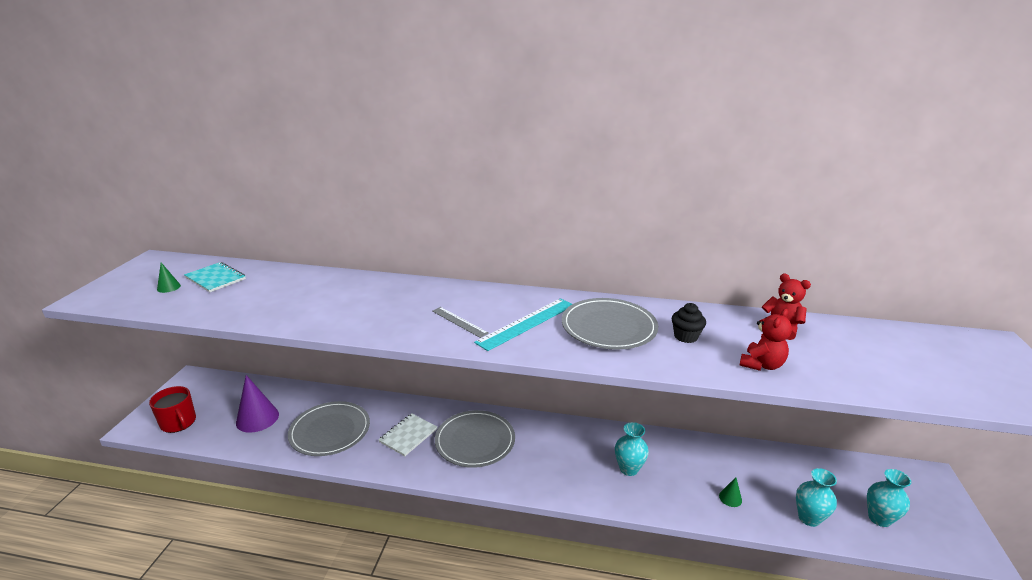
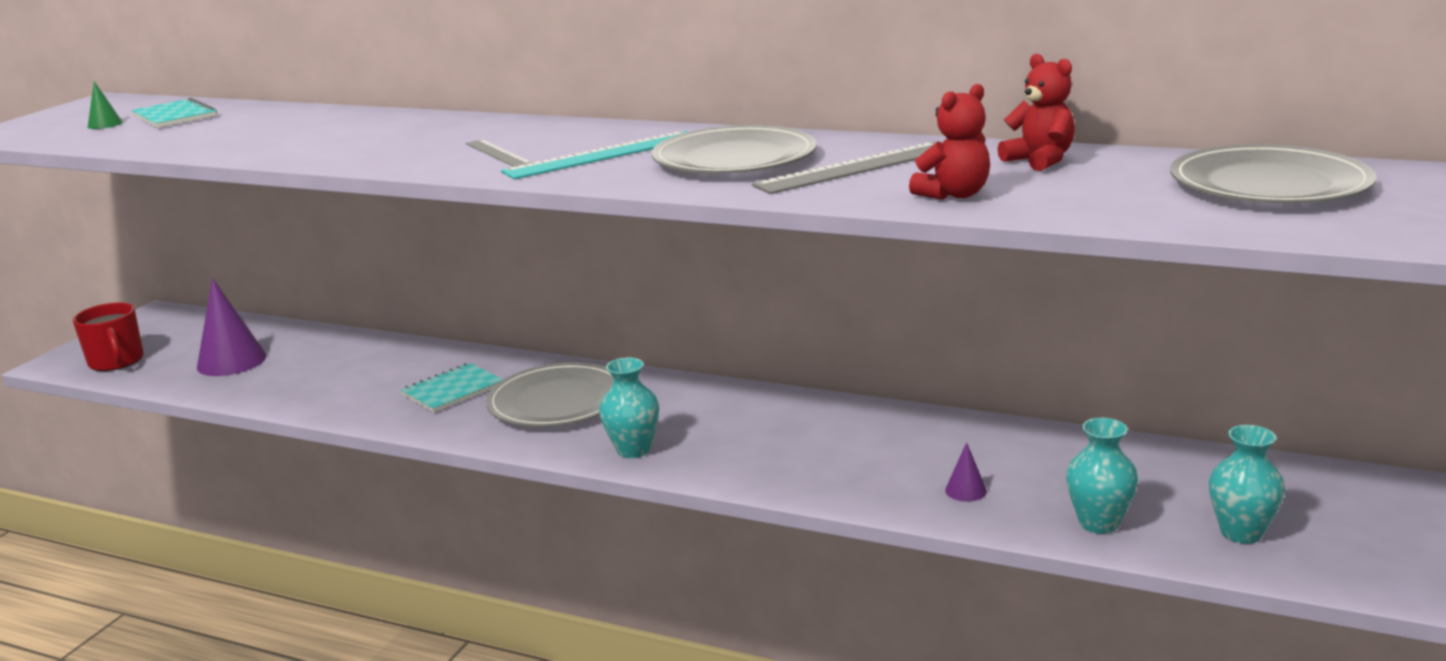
camera: 15 degrees right, 5 degrees down
grey plate [288,401,370,456] -> grey plate moved to [1171,144,1377,204]
white notebook [378,413,437,456] -> turquoise notebook [401,363,503,413]
turquoise vase [615,422,649,476] -> turquoise vase moved to [599,357,659,458]
black cupcake [672,303,706,343] -> grey ruler [752,142,936,194]
green cone [719,477,742,507] -> purple cone [945,442,987,502]

